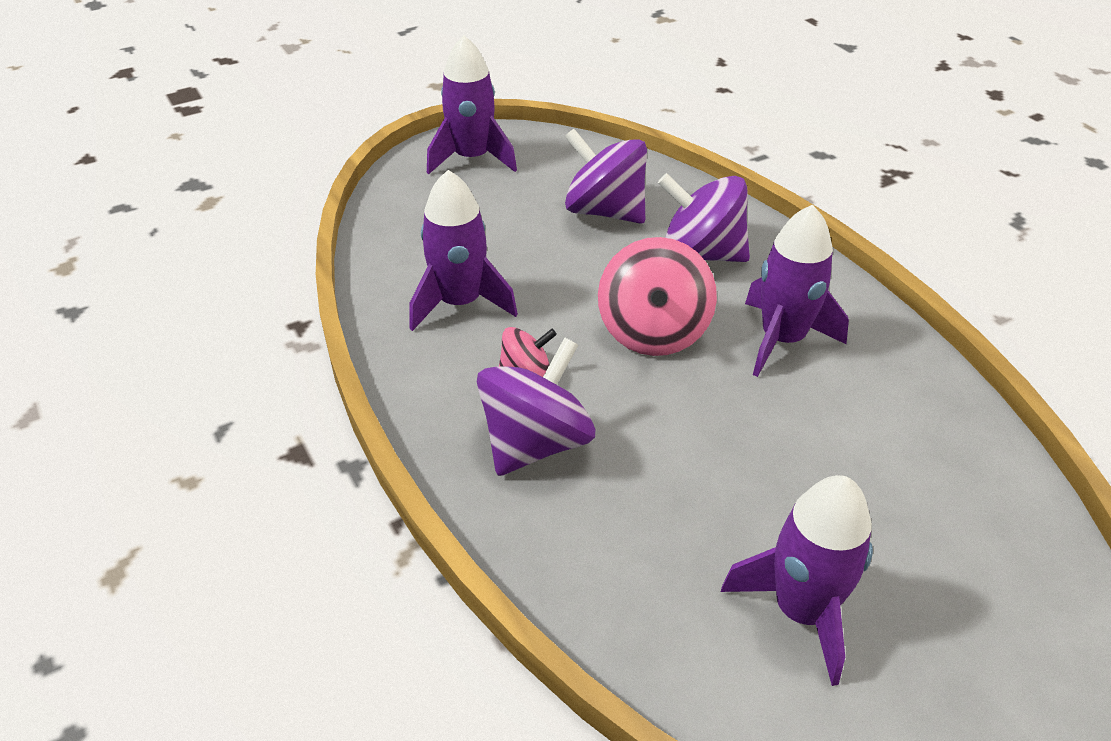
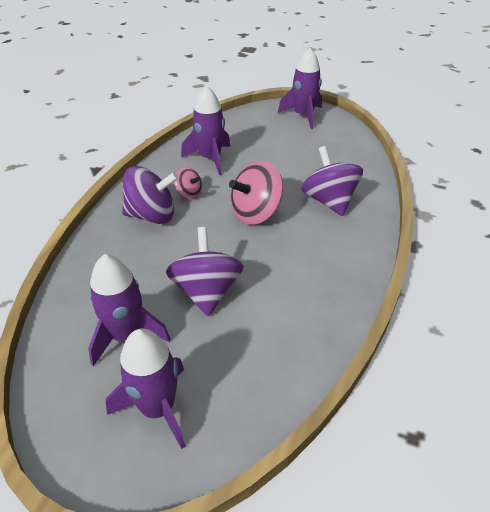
camera: 50 degrees right, 0 degrees up
purple spinning top [565,129,647,224] -> purple spinning top moved to [166,227,244,316]
purple rocket [745,205,849,377] -> purple rocket moved to [106,328,185,449]

